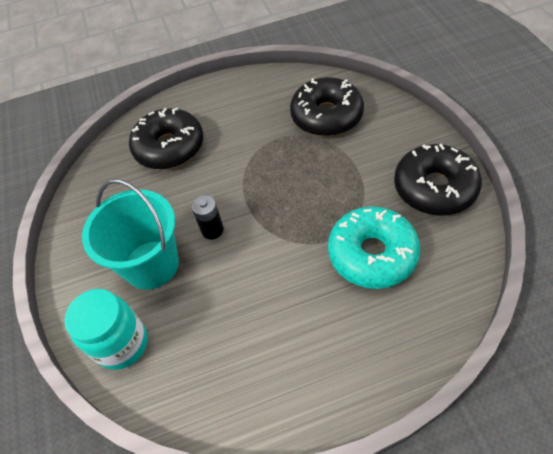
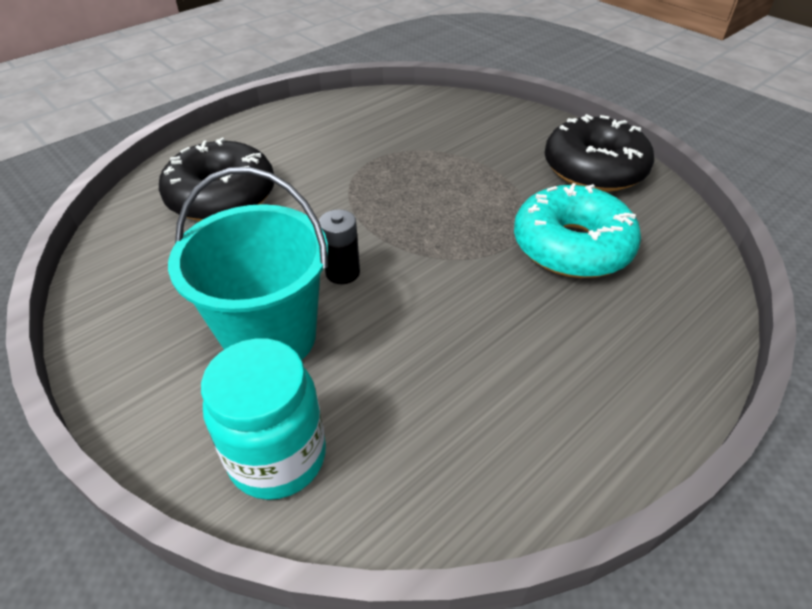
camera: 30 degrees left, 10 degrees down
black donut [290,77,364,137] -> none

